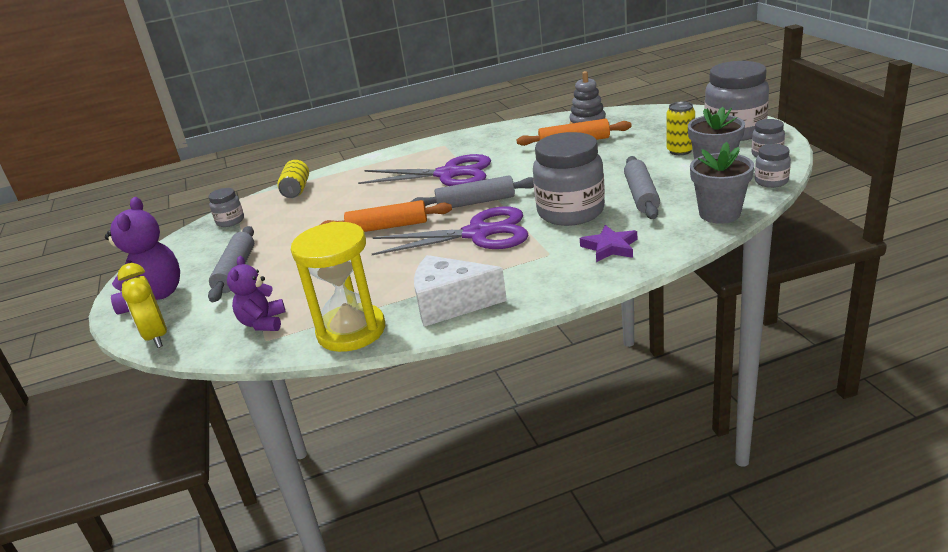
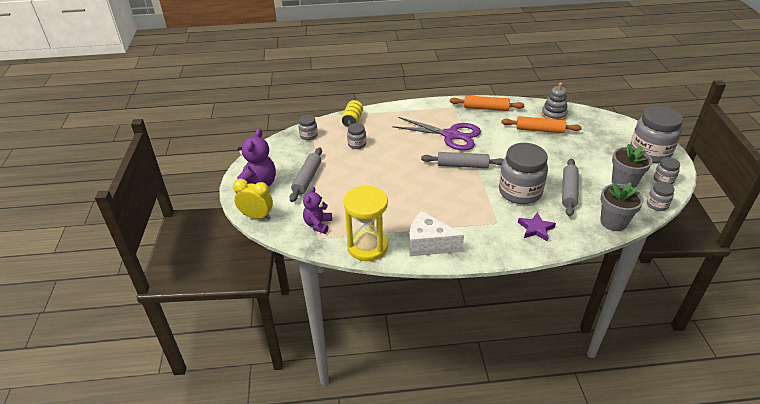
camera: 10 degrees right, 10 degrees up
yellow clock [117,263,167,348] -> yellow clock turned 120 degrees clockwise [233,179,273,220]
orange rolling pin [320,200,452,232] -> orange rolling pin moved to [450,95,525,111]
purple scissors [372,206,528,255] -> none
yellow can [667,102,695,155] -> none
none -> grey jar [347,123,366,149]

